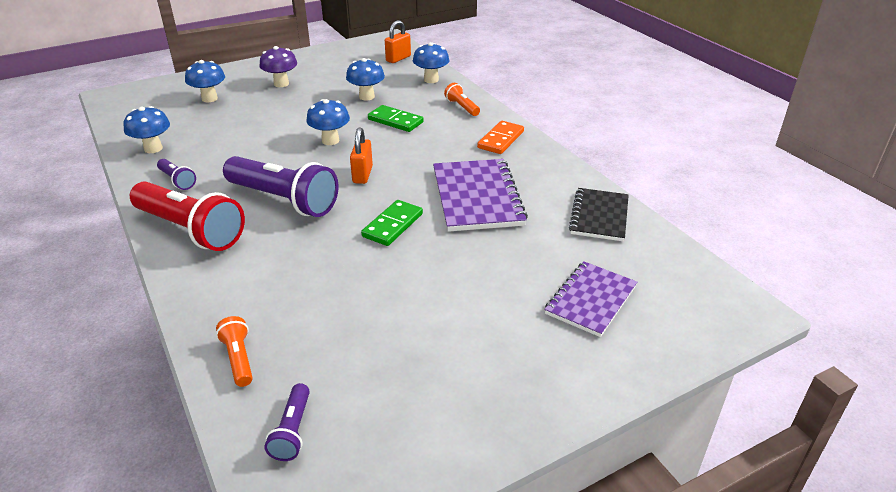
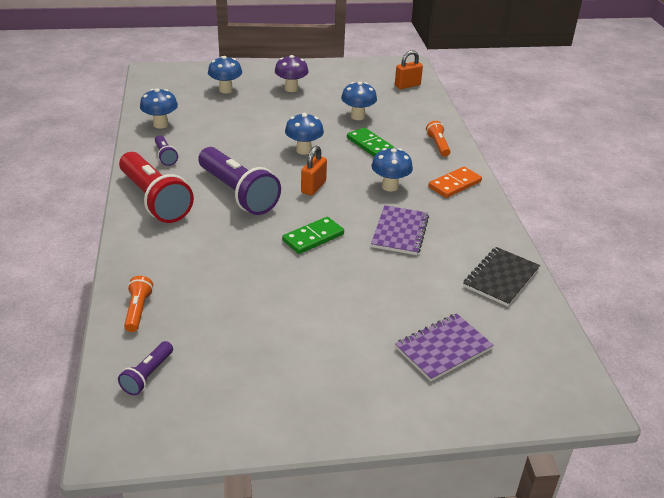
camera: 20 degrees right, 0 degrees up
blue mushroom [413,42,450,83] -> blue mushroom moved to [371,148,413,191]
purple notebook [433,159,528,232] -> purple notebook [371,205,429,255], size x0.66

